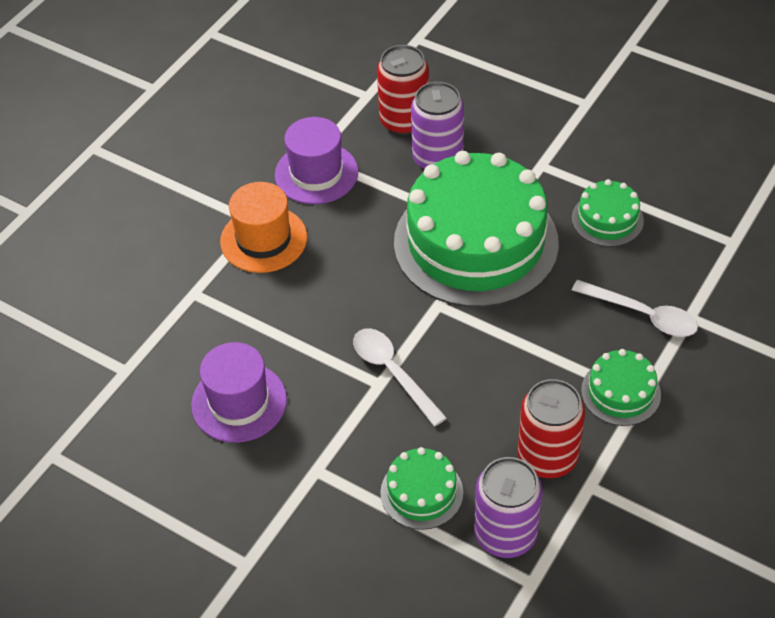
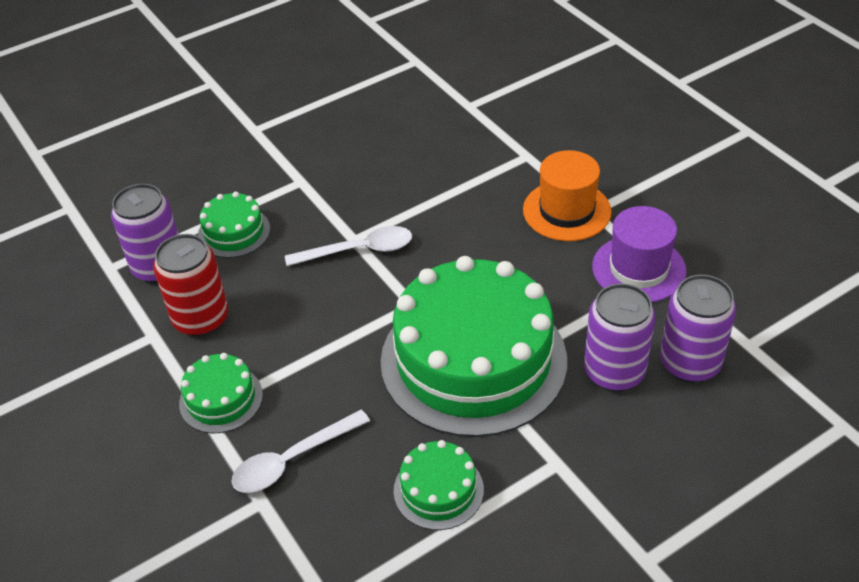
camera: 115 degrees right, 5 degrees down
purple hat [191,342,287,443] -> none
red can [377,45,429,135] -> purple can [660,275,736,382]

